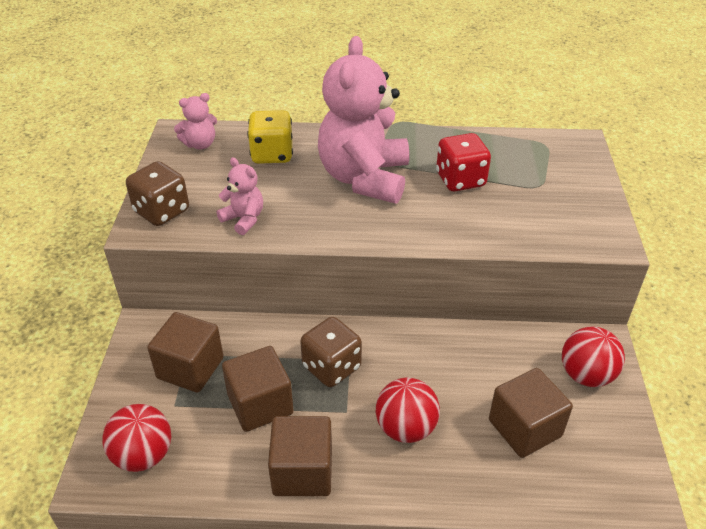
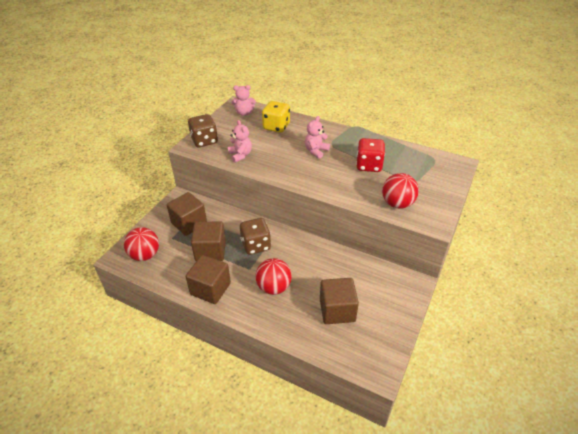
camera: 25 degrees right, 0 degrees up
pink teddy bear [318,36,409,203] -> pink teddy bear [305,116,330,159], size x0.45
red ball [562,327,625,387] -> red ball moved to [382,173,419,209]

